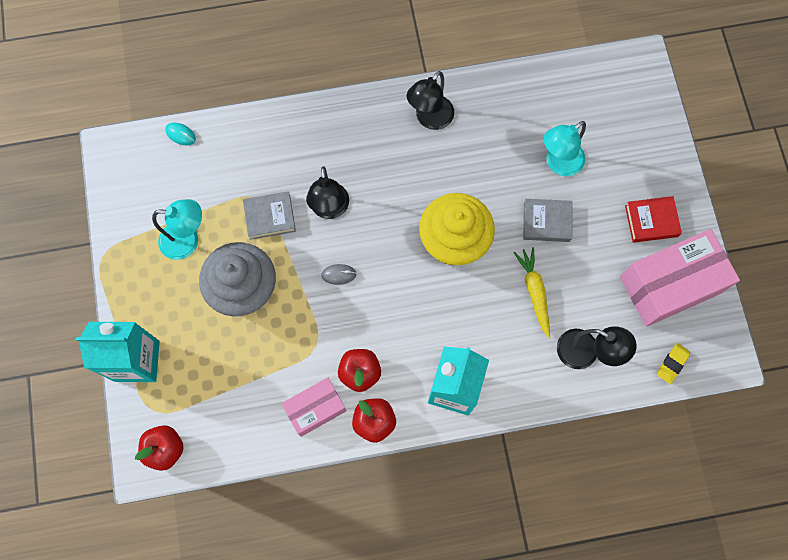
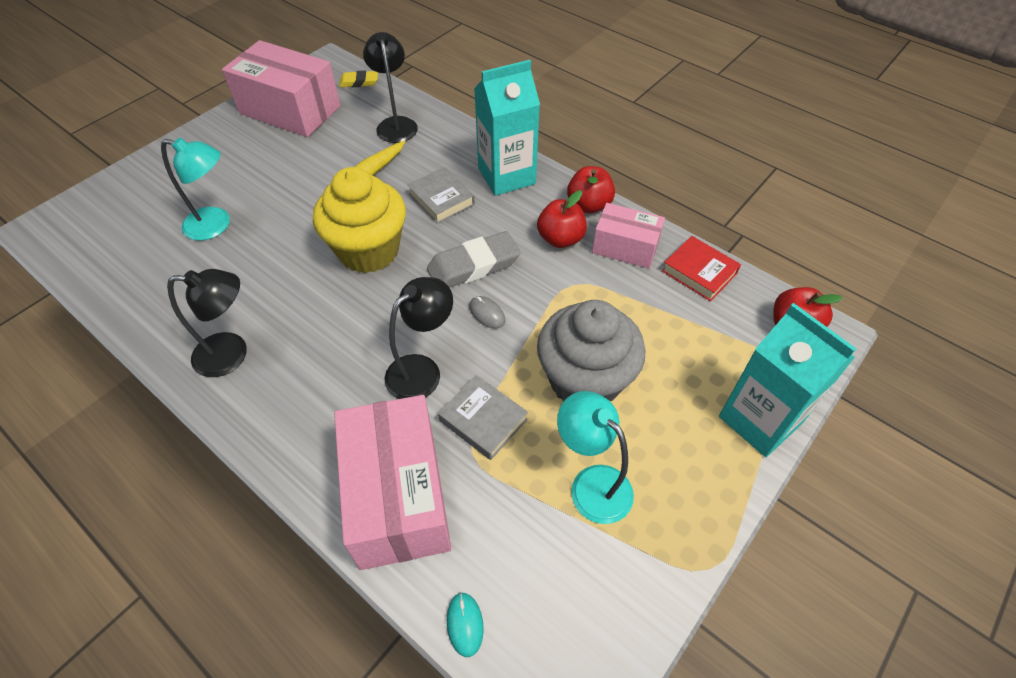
camera: 130 degrees left, 20 degrees down
grey book [523,199,572,242] -> grey book moved to [407,167,475,224]
red book [625,196,682,243] -> red book moved to [662,236,741,302]
none -> pink box [334,395,451,570]
none -> grey eraser [427,231,520,288]

